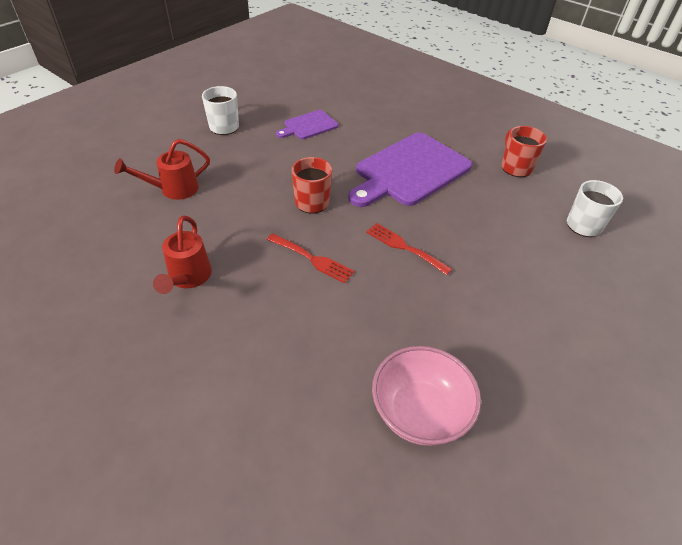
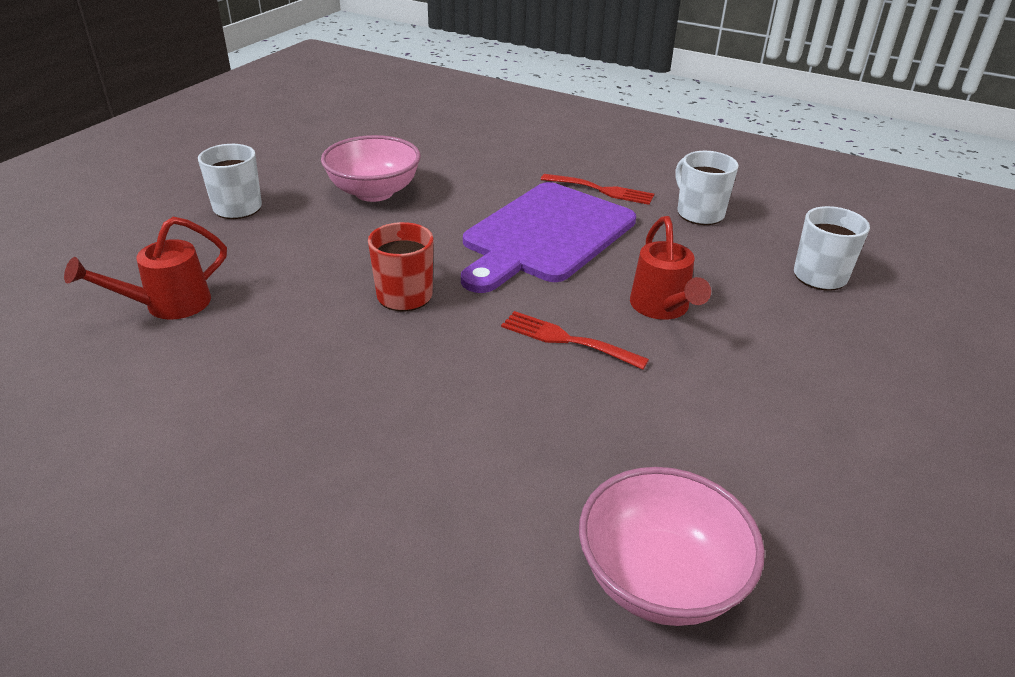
camera: 10 degrees left, 10 degrees down
red watering can [153,216,212,294] -> red watering can moved to [630,216,711,320]
red fork [267,233,354,284] -> red fork moved to [541,174,654,205]
purple cutting board [276,110,338,139] -> pink bowl [321,135,421,202]
red mug [501,126,547,177] -> white mug [676,151,739,225]

